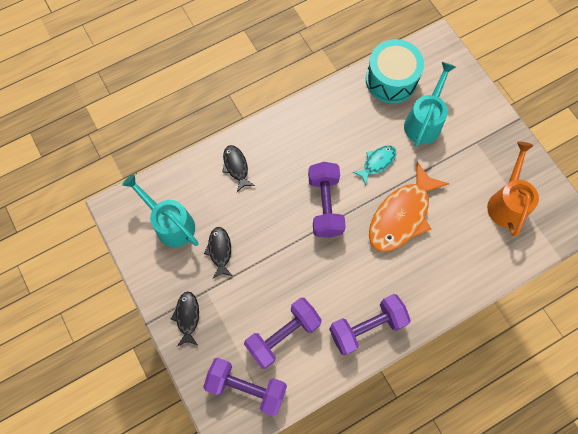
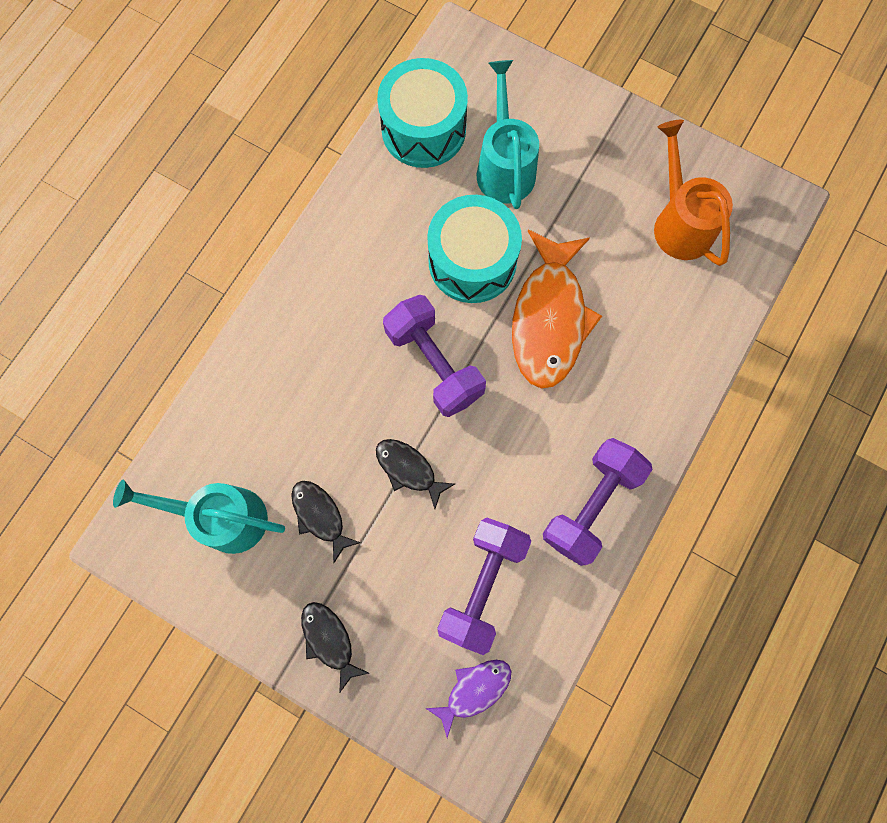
camera: 30 degrees left, 5 degrees up
purple dumbbell [203,358,287,416] -> purple fish [426,660,511,738]
black fish [222,145,255,192] -> black fish moved to [376,439,455,509]
turquoise fish [352,145,396,185] -> turquoise drum [427,195,522,303]

